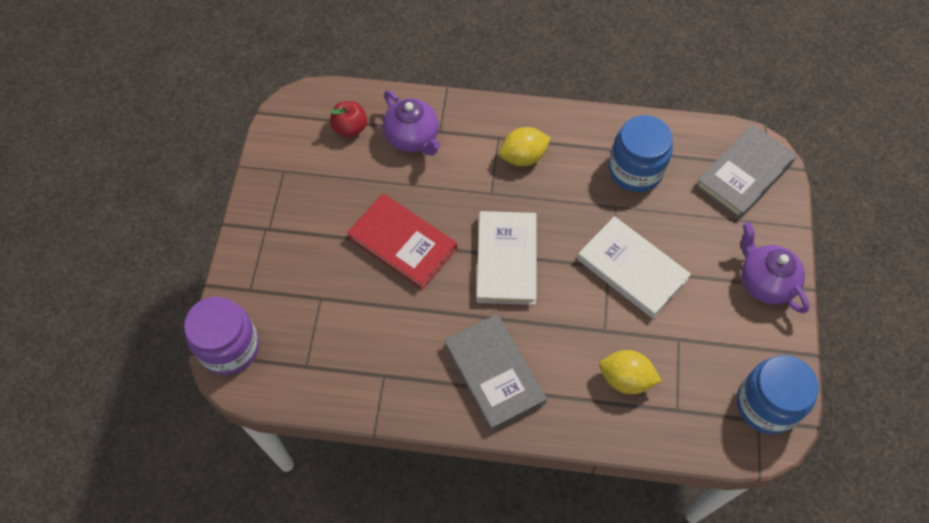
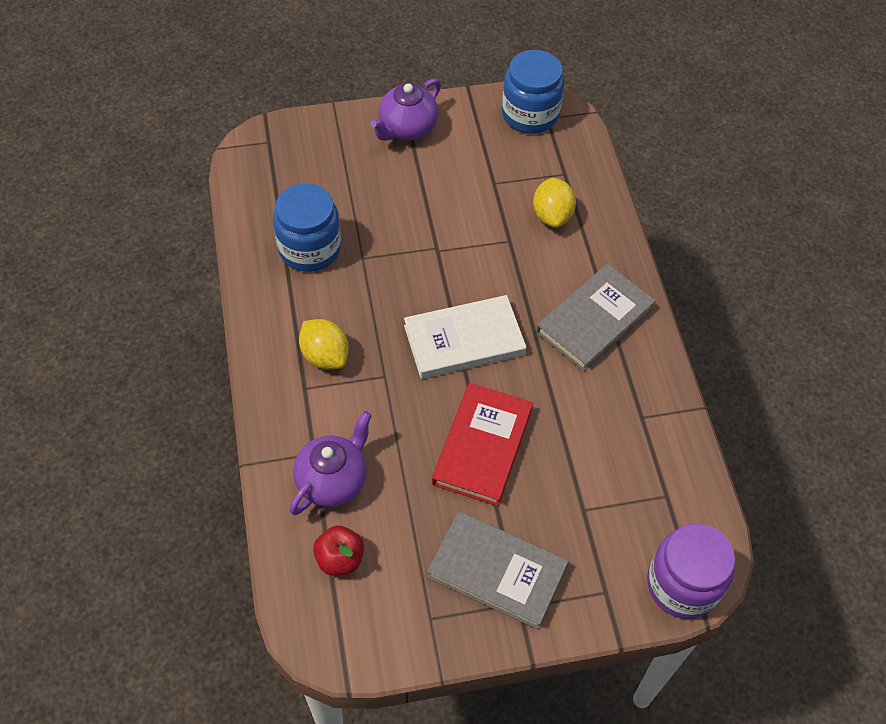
camera: 110 degrees left, 5 degrees down
white book [577,216,691,318] -> none
grey book [695,124,797,219] -> grey book moved to [427,511,569,630]

